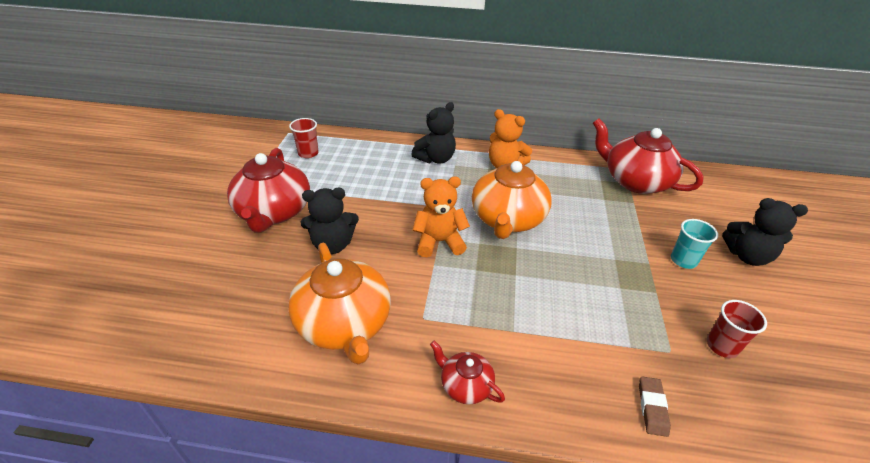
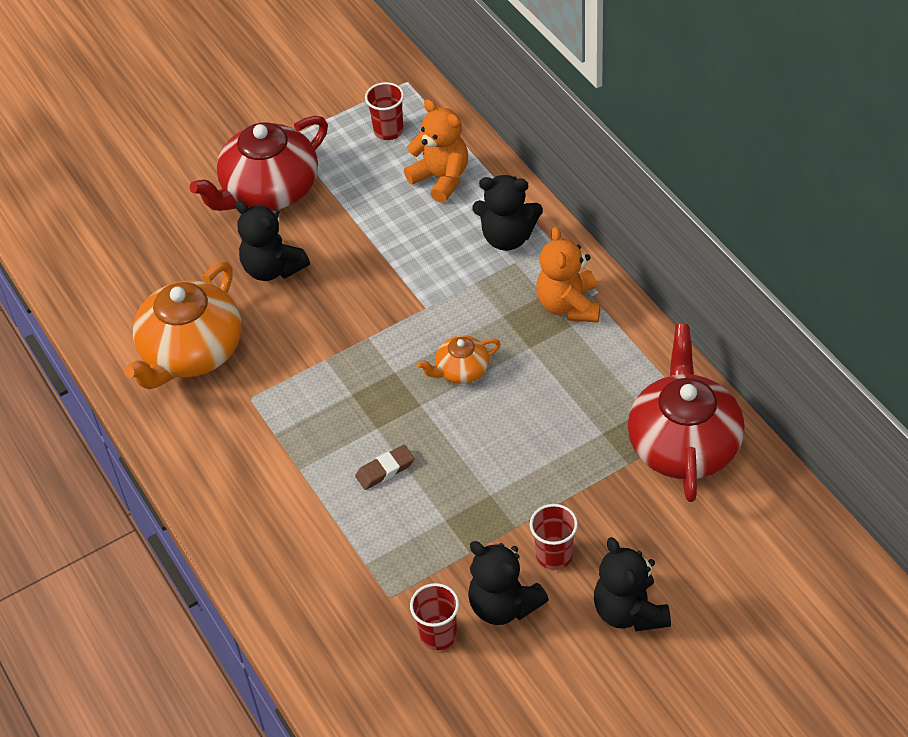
camera: 55 degrees right, 10 degrees up
orange teddy bear [413,176,470,257] -> orange teddy bear moved to [404,99,468,203]
red teapot [430,341,505,404] -> none
orange teapot [472,156,552,239] -> orange teapot [417,335,501,384], size x0.49
brown eraser [639,377,671,437] -> brown eraser moved to [355,445,415,490]
turquoise cup [671,219,718,269] -> red cup [530,504,578,570]
none -> black teddy bear [468,541,549,625]

